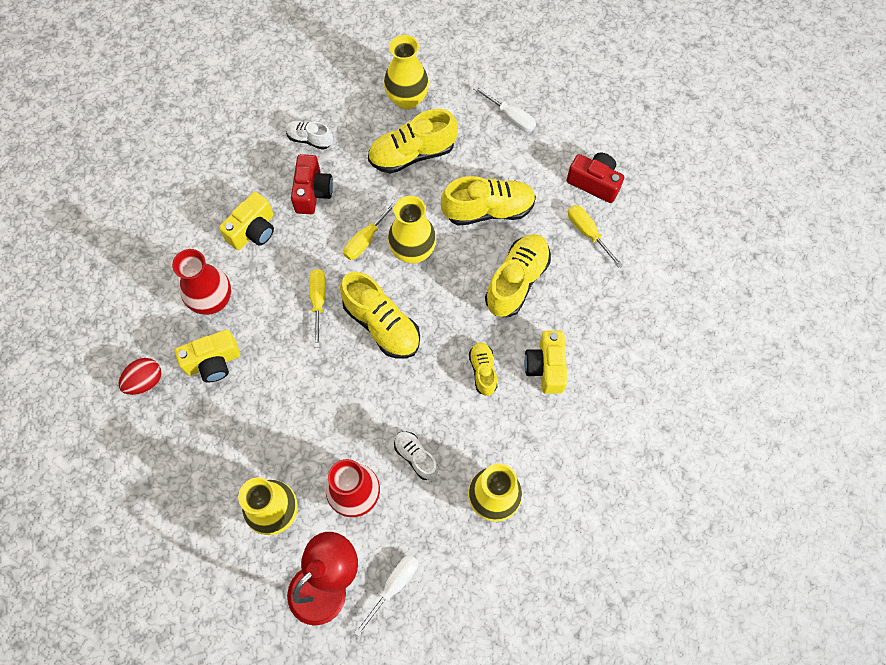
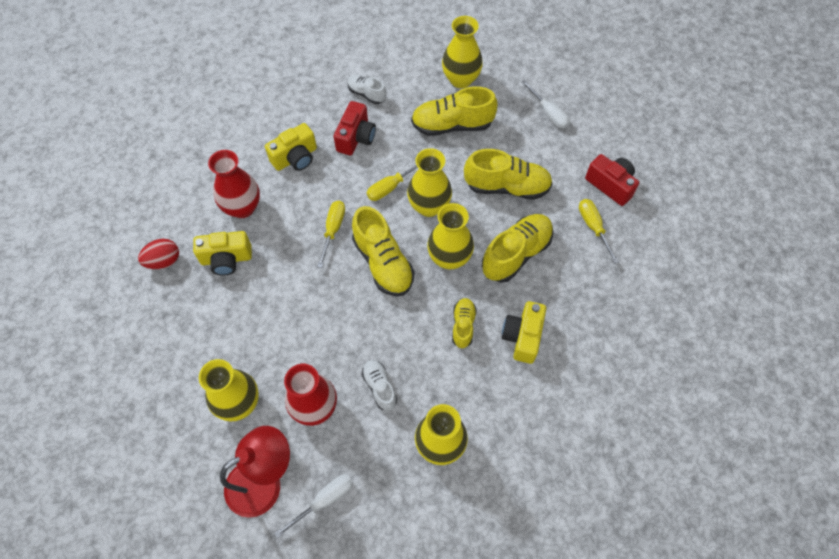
camera: 15 degrees right, 5 degrees down
none -> yellow vase [427,203,474,269]

